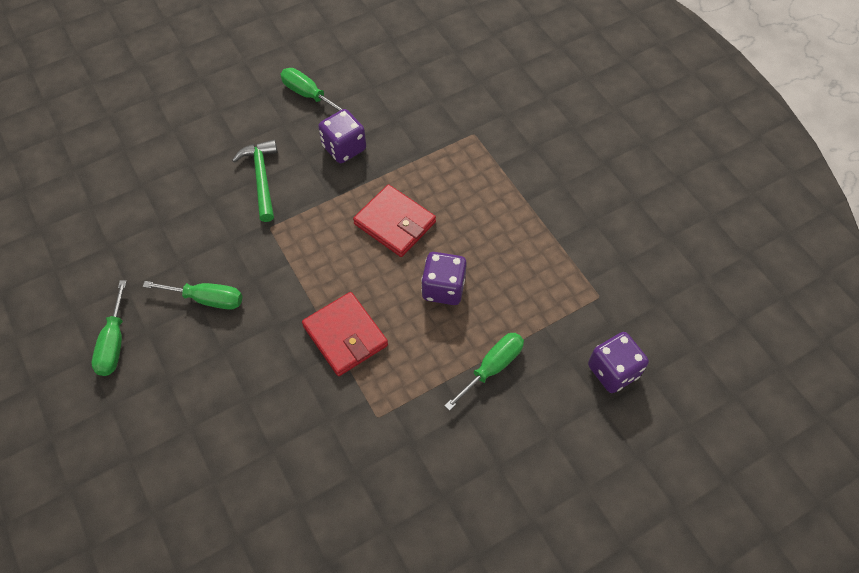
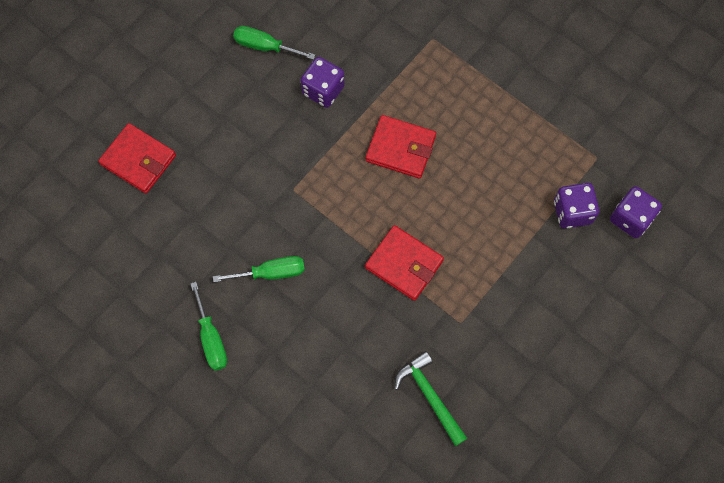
camera: 20 degrees left, 10 degrees up
green hammer [232,140,278,222] -> green hammer moved to [394,351,468,446]
purple dice [421,252,467,305] -> purple dice moved to [554,183,599,229]
green screwdriver [445,333,524,411] -> none
none -> red wallet [98,123,176,194]

